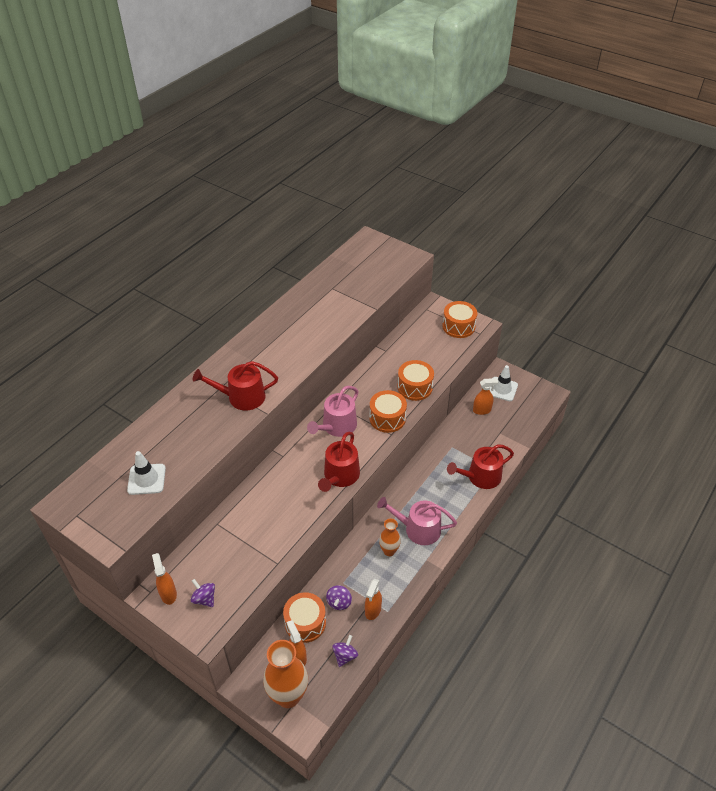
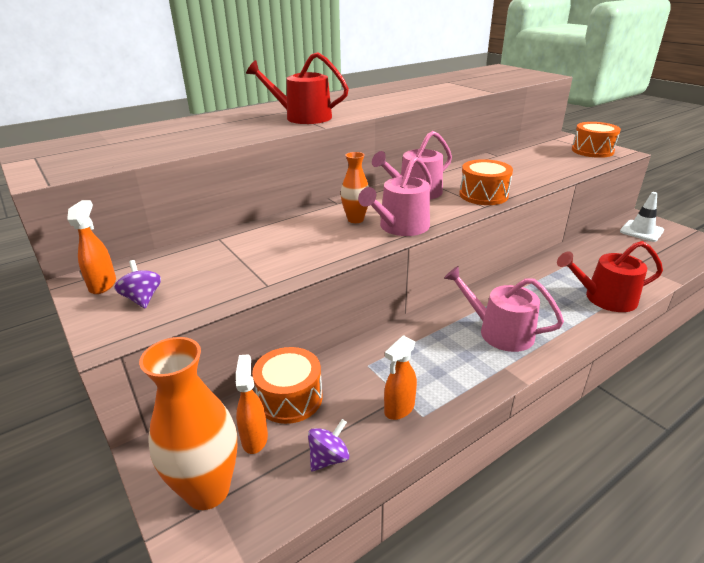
camera: 20 degrees right, 15 degrees down
white traffic cone [127,451,166,495] -> none
red watering can [318,432,360,492] -> pink watering can [358,156,432,236]
purple spinning top [326,585,352,610] -> none
orange vase [379,519,401,556] -> orange vase moved to [341,152,369,223]
orange drum [397,360,434,401] -> none
orange spray bottle [473,378,498,415] -> none

